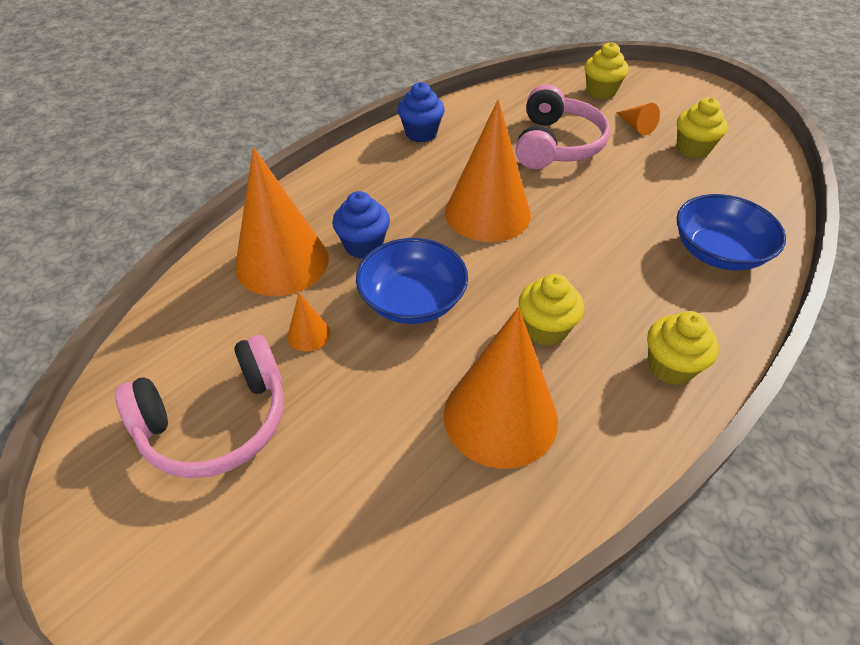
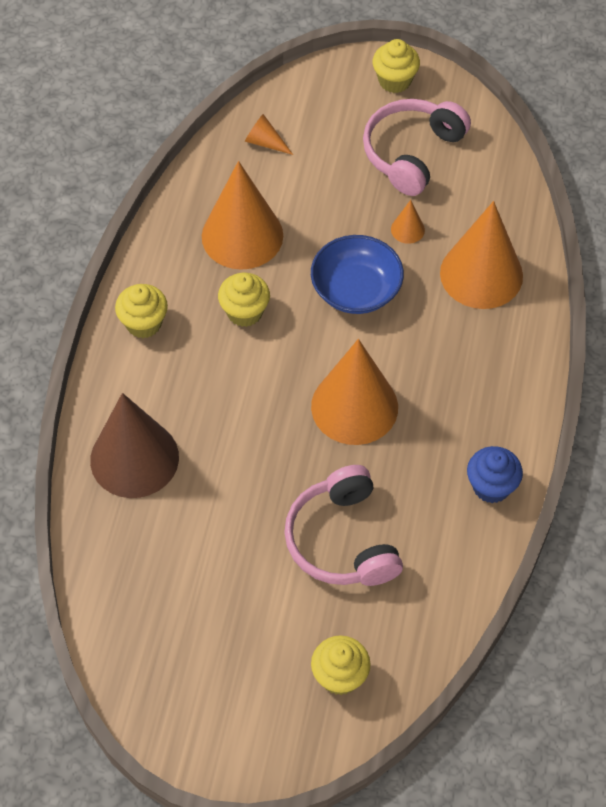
camera: 150 degrees right, 10 degrees up
blue cupcake [332,191,390,259] -> none
orange cone [616,103,660,136] -> orange cone moved to [245,114,293,155]
yellow cupcake [677,97,728,159] -> yellow cupcake moved to [373,39,420,93]
blue bowl [677,194,786,271] -> brown cone [90,393,179,498]

